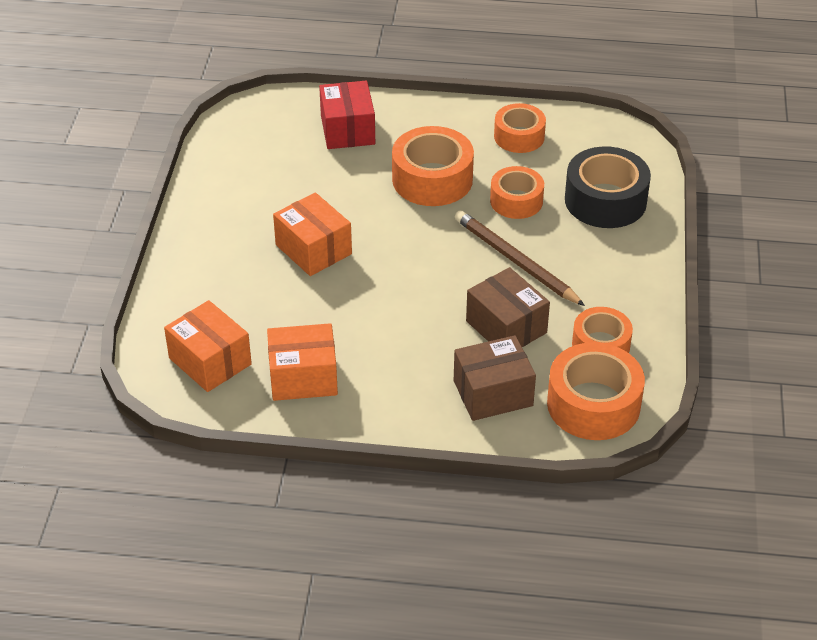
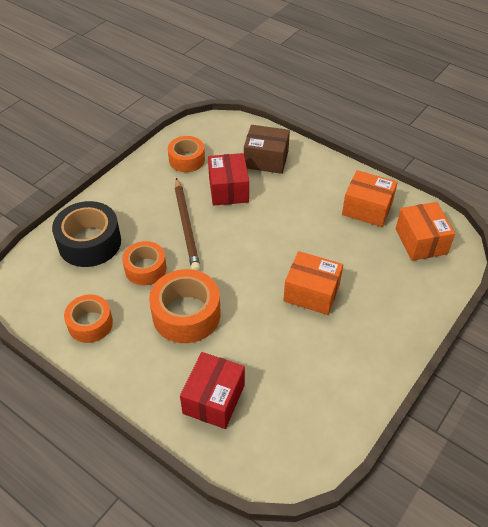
camera: 150 degrees left, 5 degrees up
orange box [273,192,352,276] -> orange box turned 60 degrees counterclockwise [283,251,343,315]
brown box [466,267,550,347] -> red box [208,153,249,206]
orange tape [547,342,645,440] -> none

